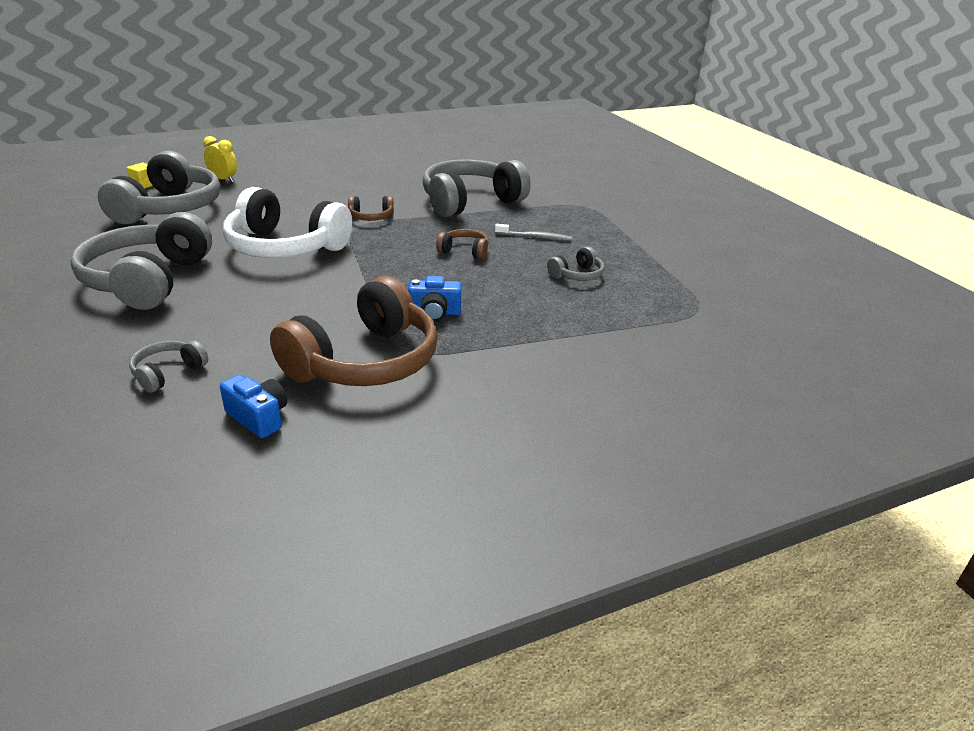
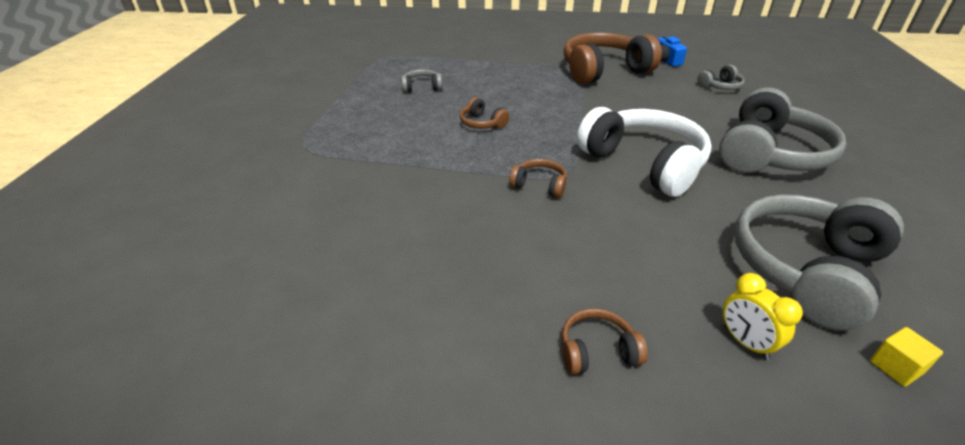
camera: 150 degrees left, 5 degrees up
blue camera [408,276,461,322] -> none
grey headphones [422,159,531,217] -> none
grey toothbrush [495,224,572,241] -> none
none -> brown headphones [562,309,648,375]

